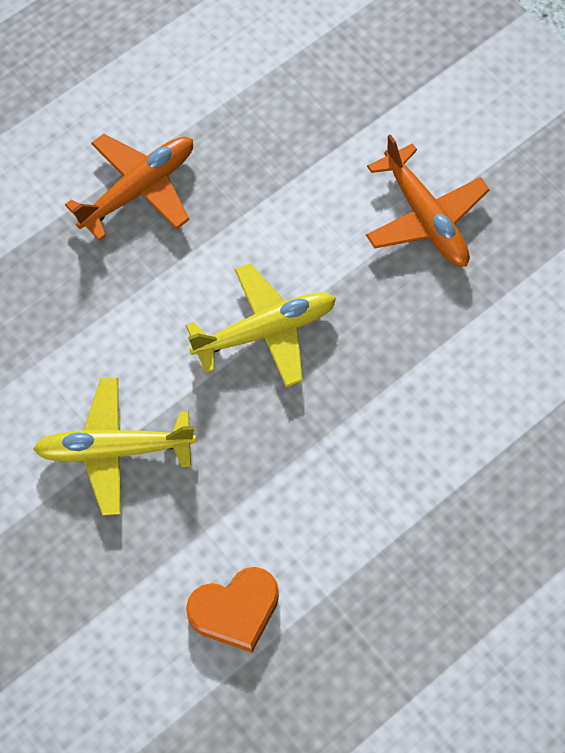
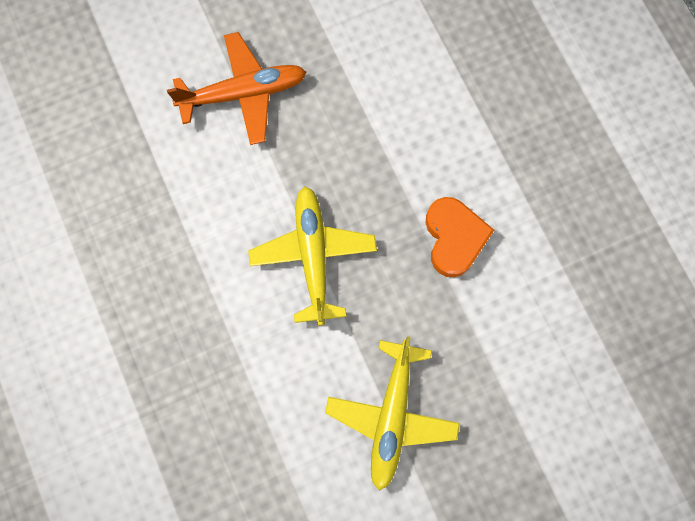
camera: 75 degrees left, 10 degrees up
orange plane [65,134,193,241] -> none
orange heart [186,567,279,653] -> orange heart moved to [426,197,494,277]

